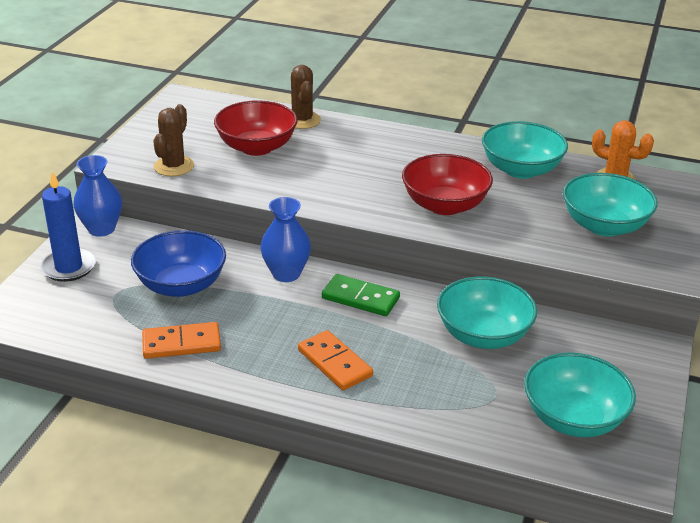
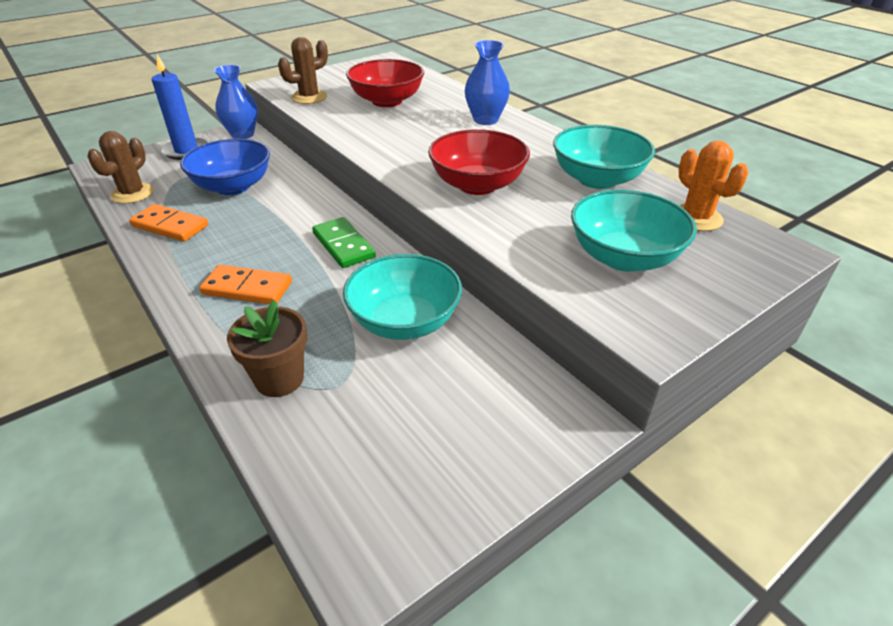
camera: 35 degrees right, 5 degrees up
blue vase [261,197,311,282] -> blue vase moved to [465,40,510,125]
brown cactus [291,65,321,129] -> brown cactus moved to [87,131,154,204]
orange domino [298,330,373,391] -> orange domino turned 75 degrees counterclockwise [199,265,292,304]
turquoise bowl [524,353,636,437] -> none
none -> brown flower pot [227,300,307,397]

